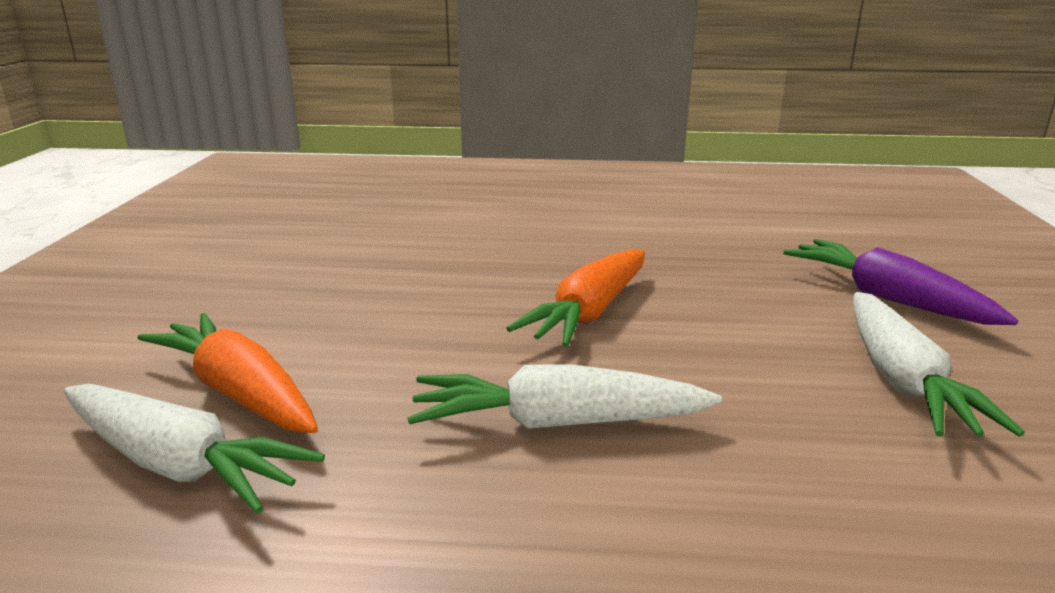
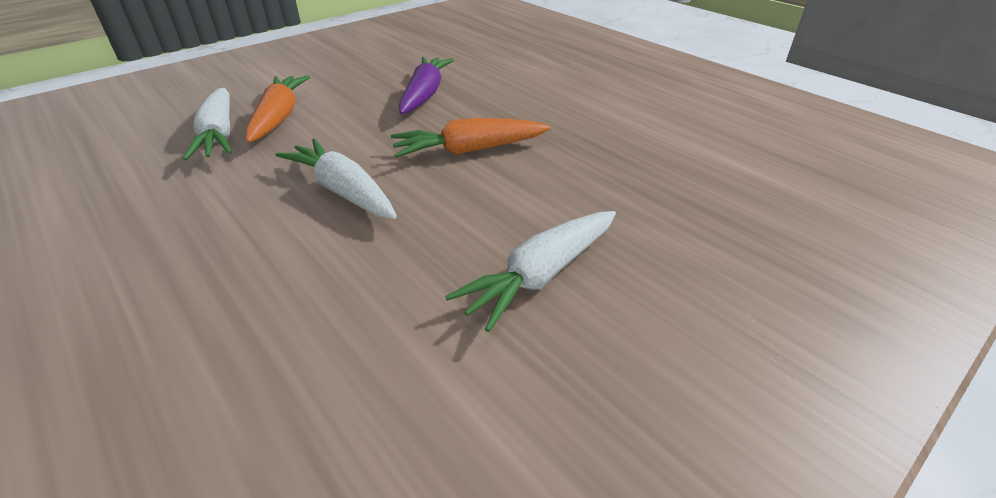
camera: 45 degrees right, 15 degrees up
purple carrot [783,239,1018,325] -> purple carrot moved to [399,57,454,114]

